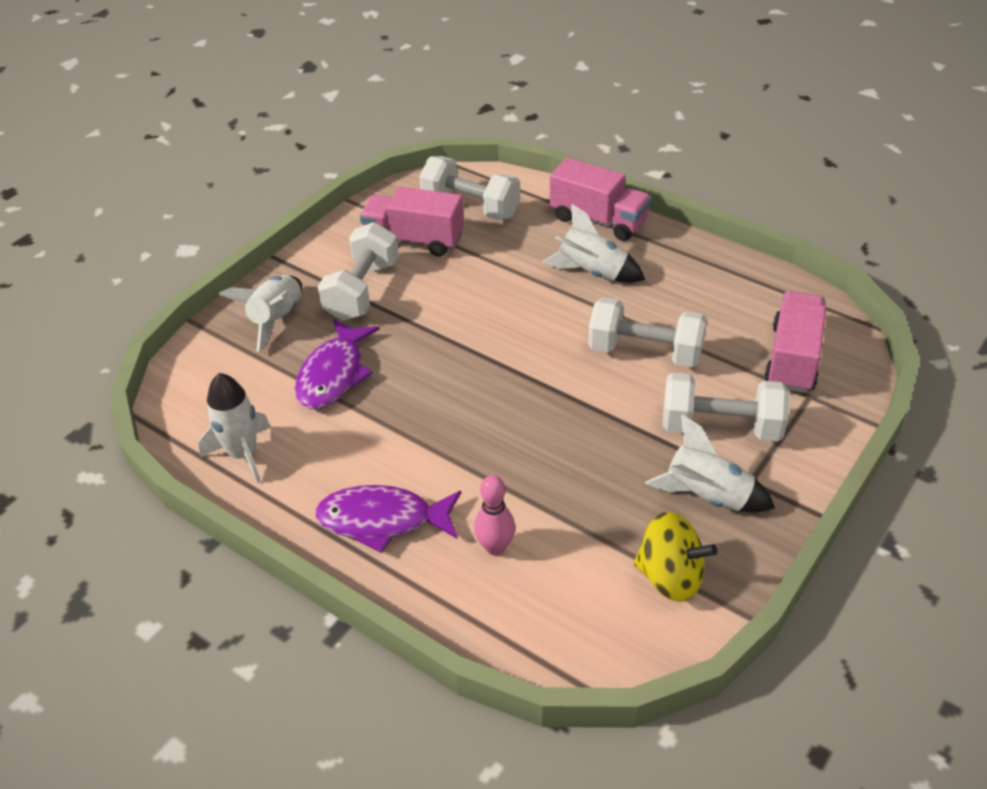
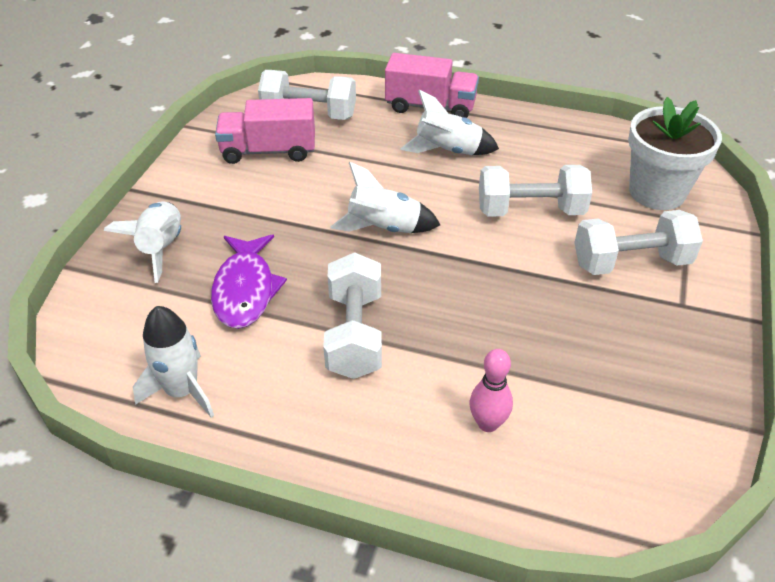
camera: 20 degrees left, 0 degrees up
purple fish [315,485,461,553] -> none
white dumbbell [318,222,399,321] -> white dumbbell moved to [323,252,382,379]
yellow spinning top [633,512,718,602] -> none
white rocket [645,414,775,513] -> white rocket moved to [330,162,440,233]
pink truck [765,291,826,393] -> white flower pot [628,97,722,210]

